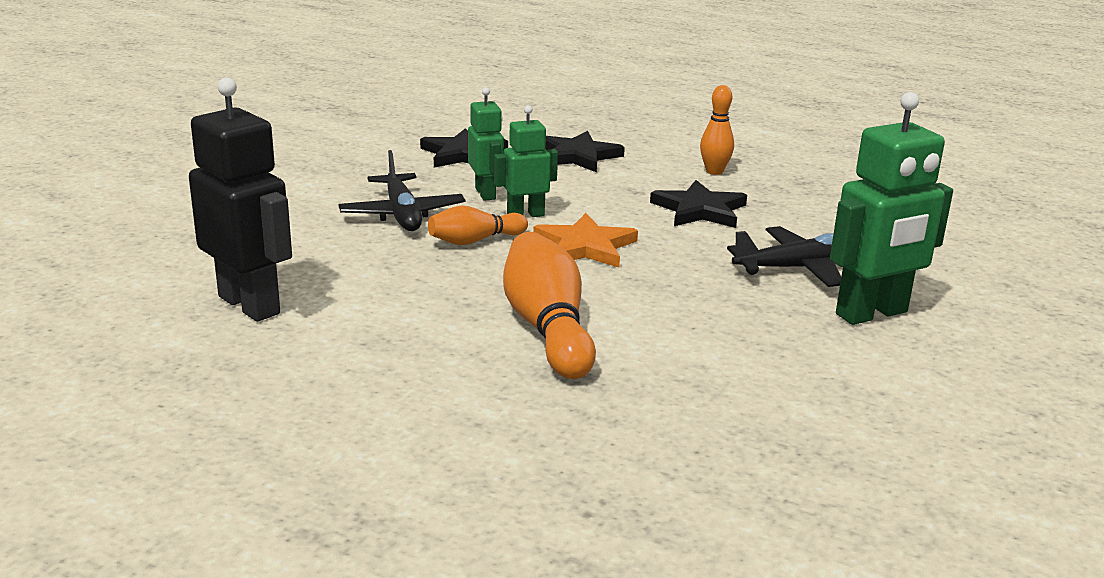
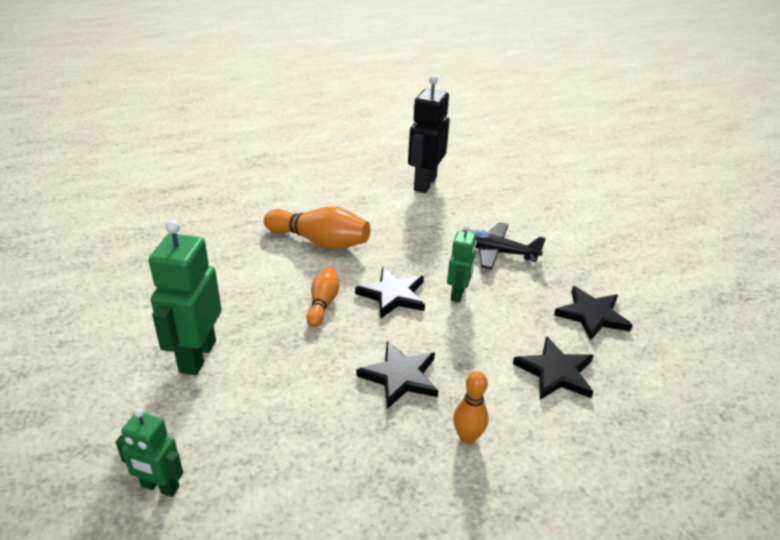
camera: 125 degrees right, 10 degrees up
black robot [189,78,292,322] -> black robot turned 120 degrees clockwise [408,75,450,193]
orange bowling pin [428,206,528,245] -> orange bowling pin moved to [306,267,339,327]
green robot [468,87,504,201] -> green robot moved to [116,408,183,497]
orange star [533,213,638,267] -> black star [355,267,425,319]
black plane [727,226,841,287] -> none

